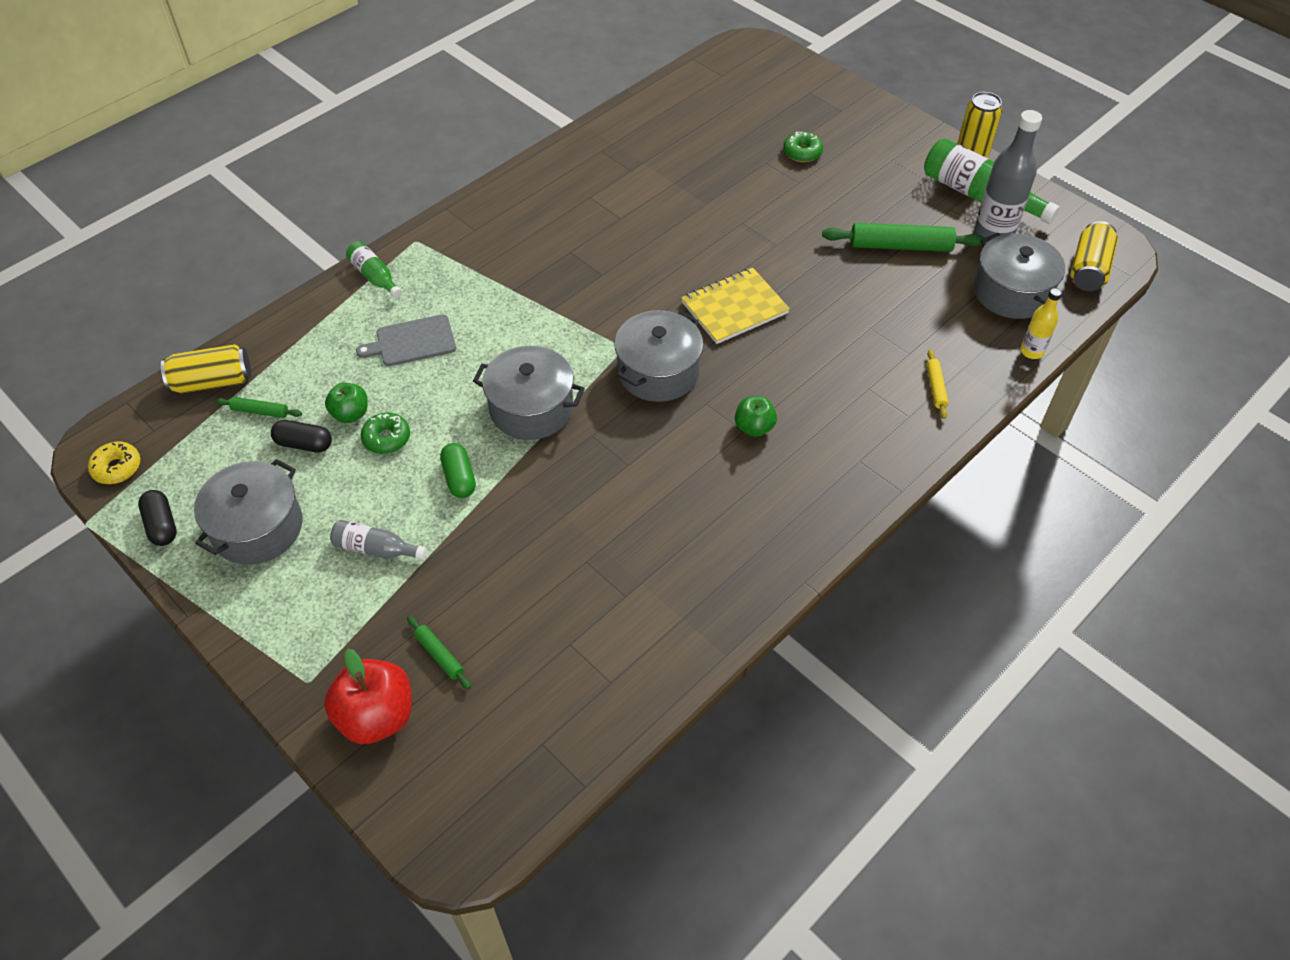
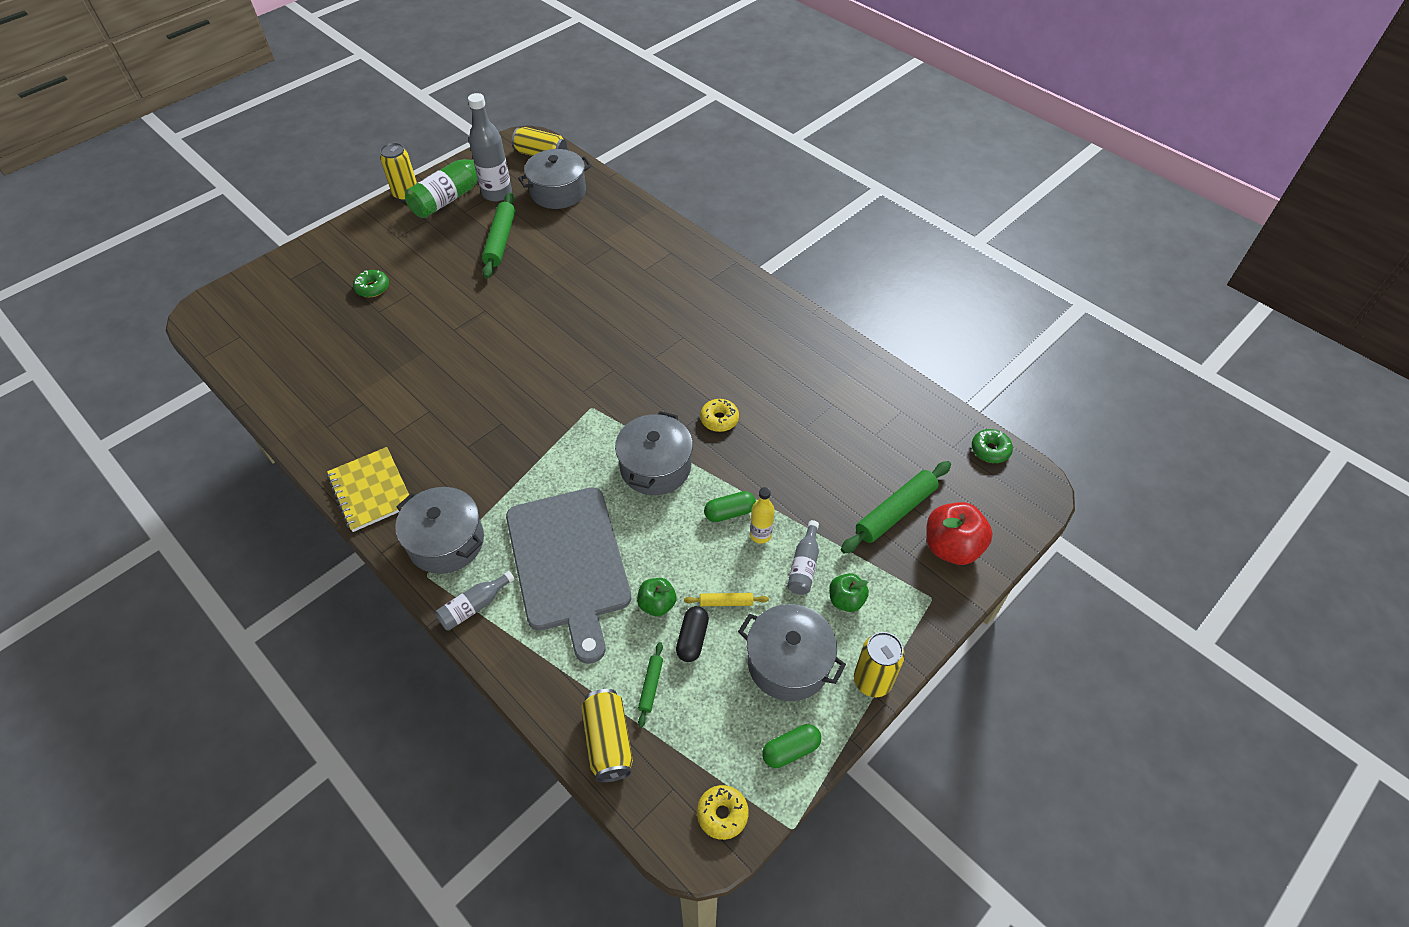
camera: 90 degrees left, 0 degrees up
black capsule [138,490,177,546] -> green capsule [762,724,821,768]
green bottle [346,241,402,298] -> grey bottle [435,571,515,631]
grey cutting board [356,314,456,366] -> grey cutting board [506,487,631,664], size x2.07
green donut [361,413,410,454] -> green donut moved to [972,429,1013,463]
green rolling pin [407,616,471,689] -> green rolling pin [841,461,951,554], size x1.99
grey pot [614,310,703,402] -> grey pot moved to [395,487,484,574]
yellow notebook [681,268,790,344] -> yellow notebook moved to [327,447,409,532]
green apple [735,396,777,437] -> green apple moved to [829,573,869,612]
yellow rolling pin [926,349,948,419] -> yellow rolling pin moved to [684,593,769,606]
yellow bottle [1021,288,1062,359] -> yellow bottle moved to [750,487,775,544]
none -> yellow donut [700,399,739,432]
none -> yellow can [854,632,905,697]

